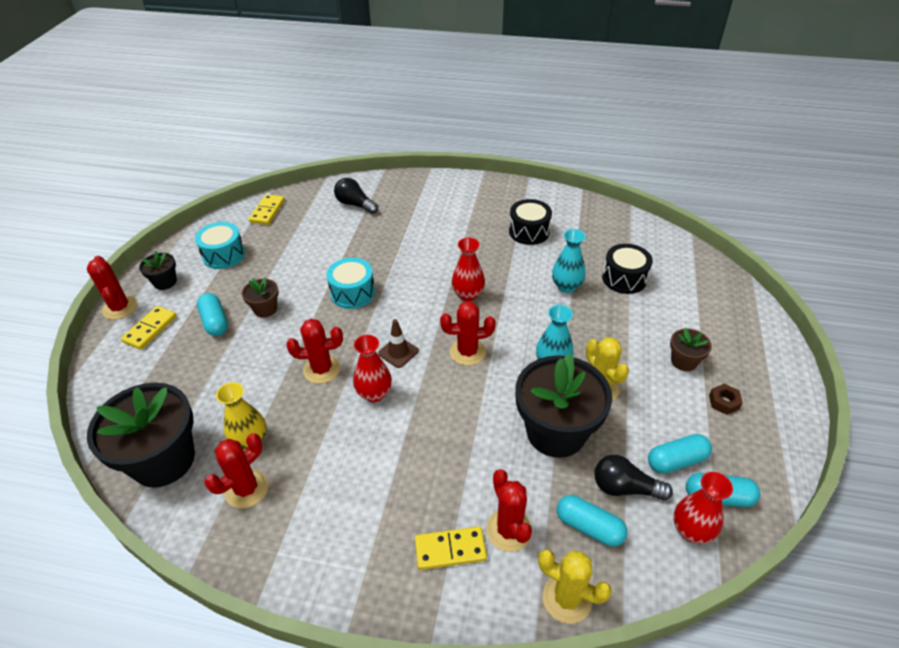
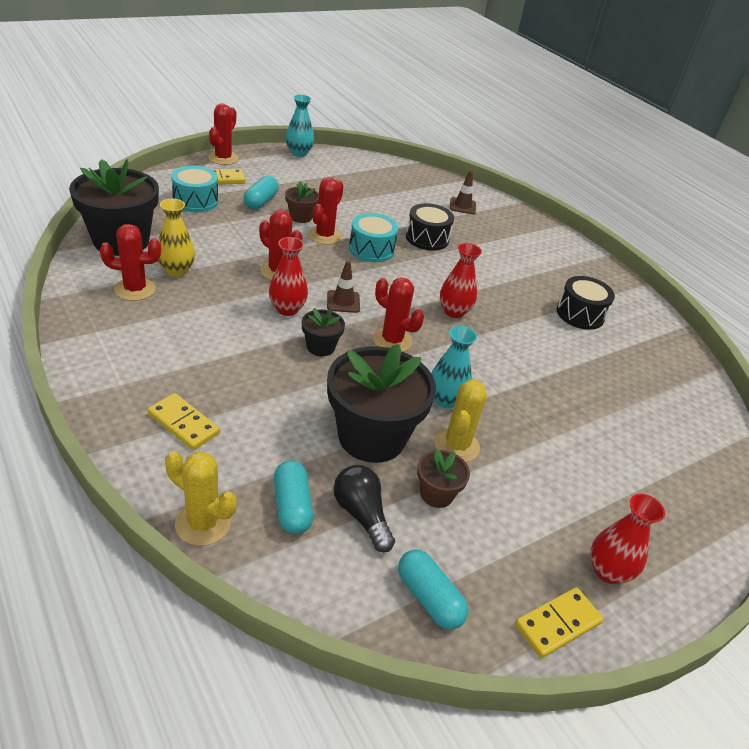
camera: 40 degrees right, 5 degrees down
black flower pot [139,251,177,290] -> black flower pot moved to [302,308,345,357]
turquoise drum [195,222,245,269] -> turquoise drum moved to [171,166,218,212]
yellow domino [249,194,285,225] -> yellow domino moved to [515,587,603,658]
black light bulb [334,178,378,214] -> brown traffic cone [450,170,476,214]
red cactus [486,469,532,552] -> red cactus moved to [308,177,344,245]
yellow cactus [538,549,612,624] -> yellow cactus turned 45 degrees counterclockwise [165,451,237,546]
turquoise vase [552,229,586,293] -> turquoise vase moved to [286,94,314,157]
black drum [602,244,653,294] -> black drum moved to [406,203,454,251]
turquoise capsule [648,434,712,474] -> none
brown flower pot [670,328,712,371] -> brown flower pot moved to [417,449,470,508]
red vase [673,472,733,544] -> red vase moved to [590,494,665,584]
brown nut [709,384,743,415] -> none

